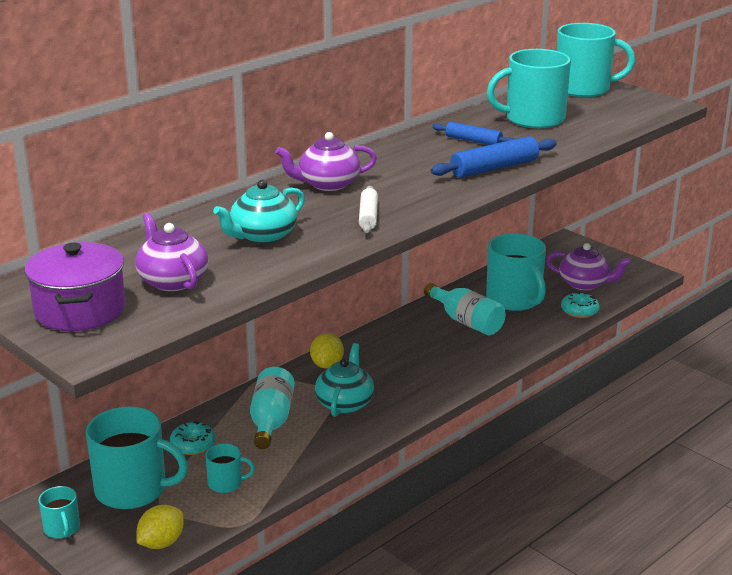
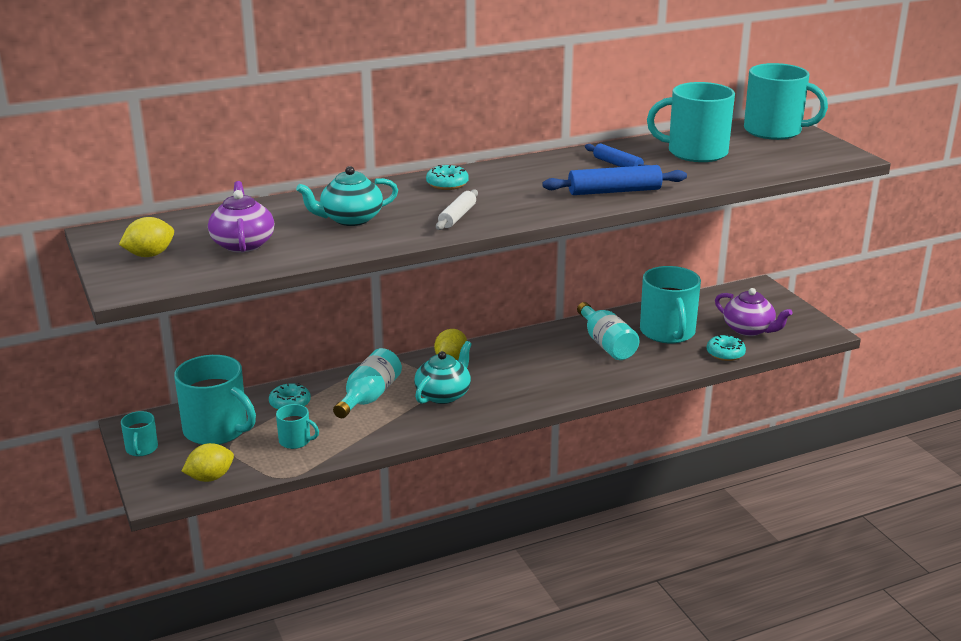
camera: 20 degrees right, 0 degrees up
purple pot [25,242,126,331] -> yellow lemon [119,217,174,257]
purple teapot [275,132,377,191] -> turquoise donut [426,165,469,190]

